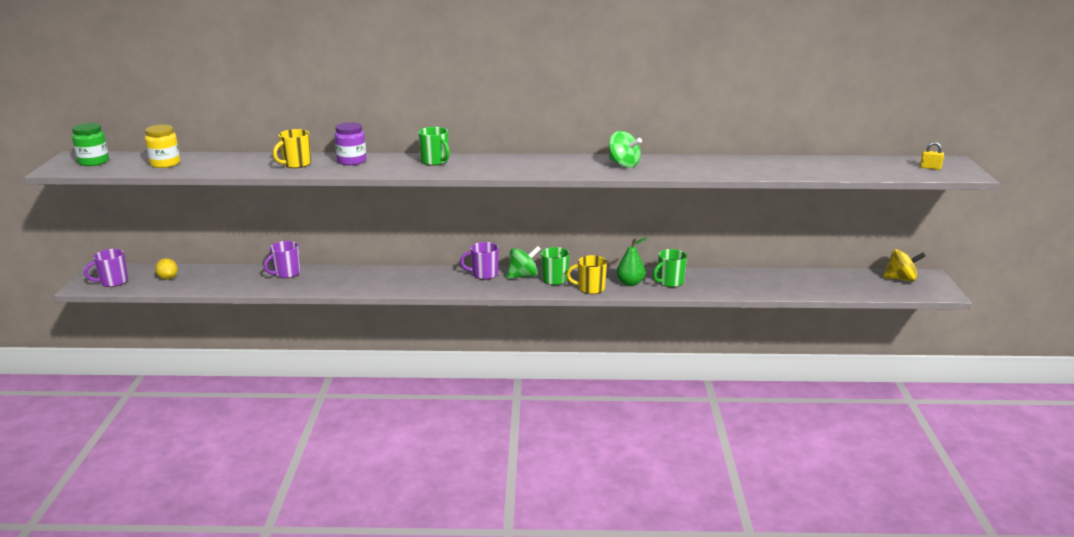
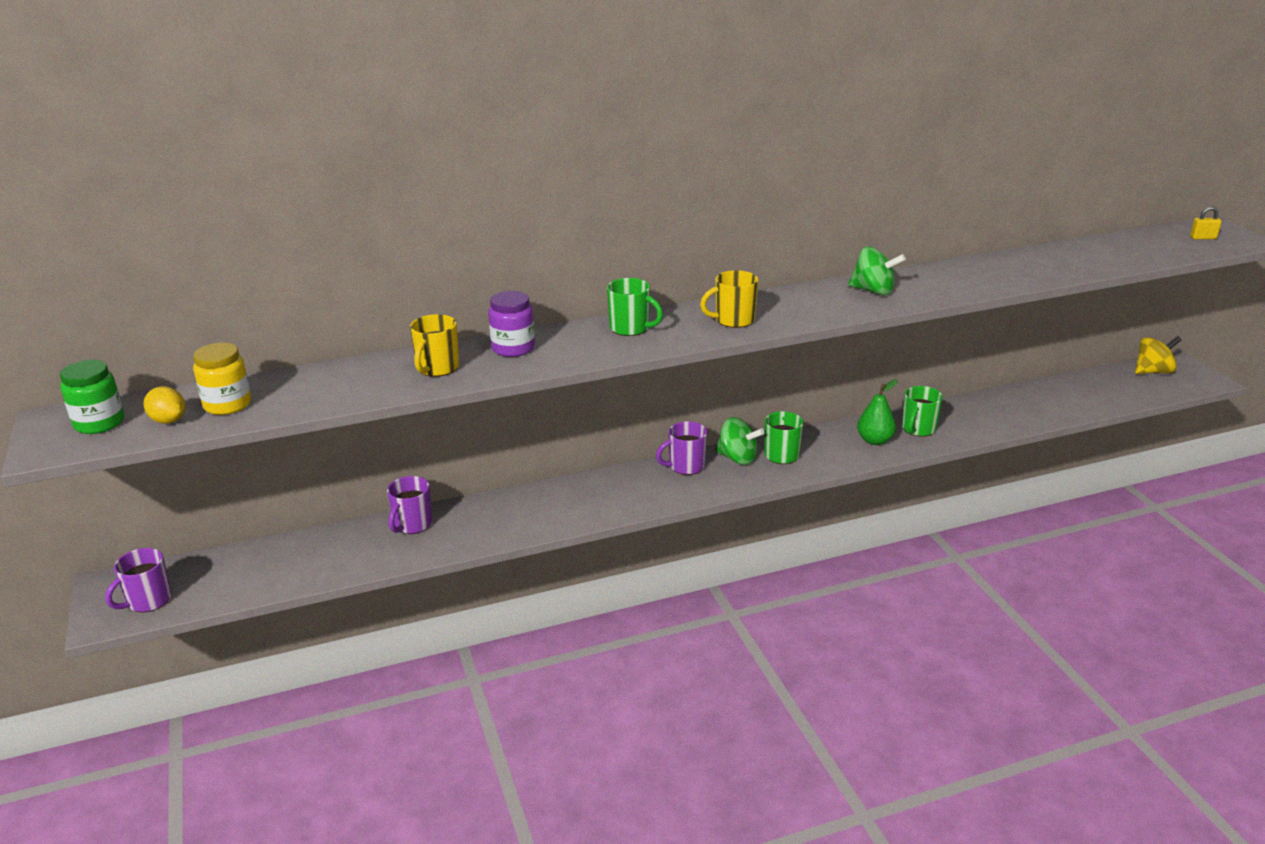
camera: 20 degrees left, 5 degrees up
yellow lemon [155,258,178,280] -> yellow lemon moved to [143,386,185,424]
green spinning top [507,246,541,279] -> green spinning top turned 75 degrees clockwise [715,417,765,465]
yellow mug [566,255,607,294] -> yellow mug moved to [700,270,759,328]

